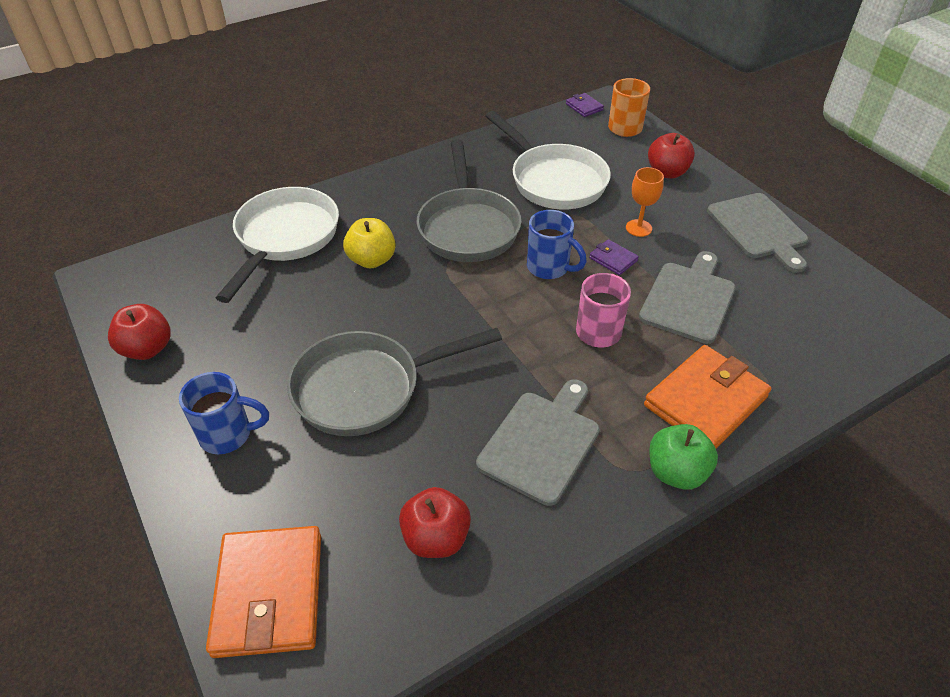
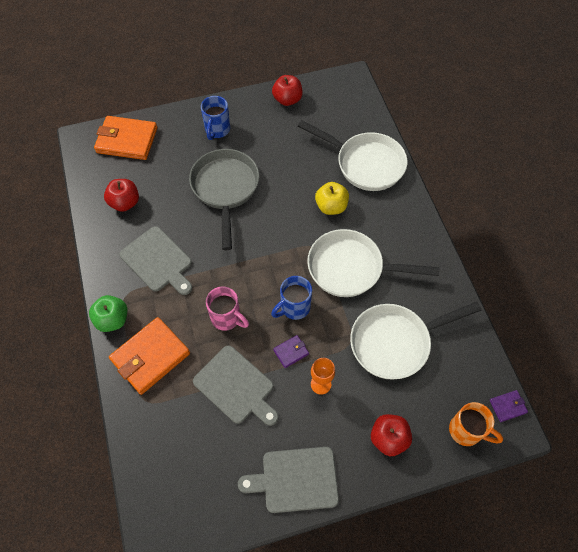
camera: 105 degrees right, 15 degrees up
grey pan [417,140,522,262] -> white pan [307,229,439,297]
orange wallet [644,345,771,449] -> orange wallet turned 75 degrees clockwise [109,317,190,395]

